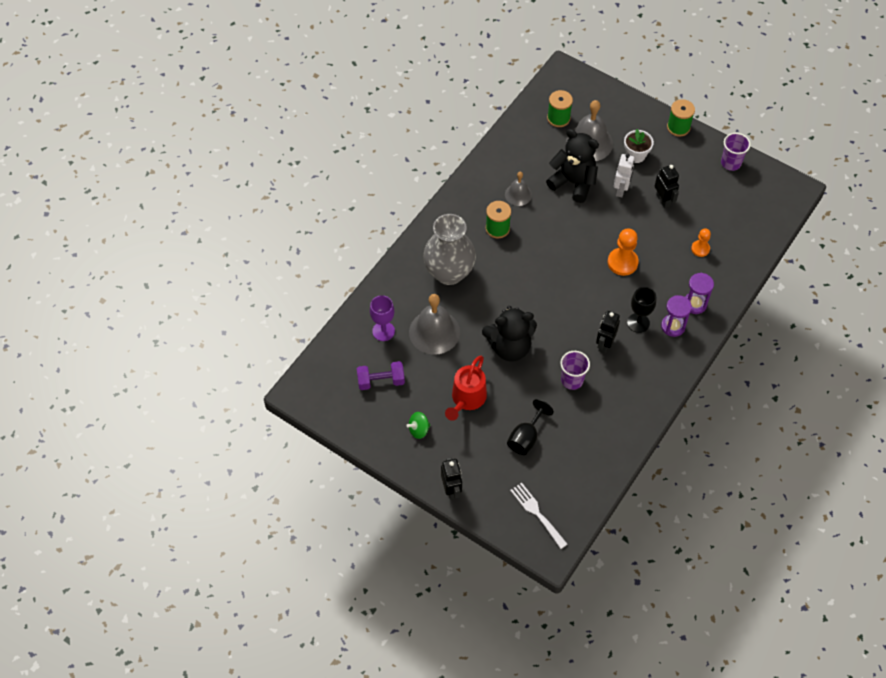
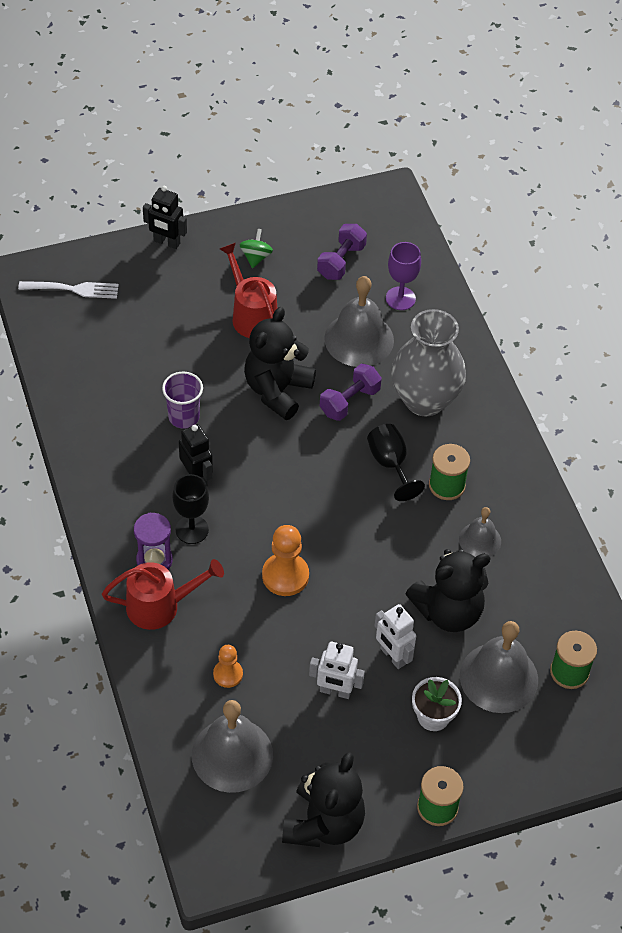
camera: 125 degrees right, 5 degrees down
black goblet [507,399,554,455] -> black goblet moved to [367,424,425,501]
black robot [655,165,679,208] -> white robot [309,642,365,699]
purple hourglass [685,273,714,314] -> red watering can [102,559,224,630]
purple cup [721,133,751,171] -> black teddy bear [282,752,365,847]
none -> grey bell [192,700,273,793]
none -> purple dumbbell [320,364,382,421]

